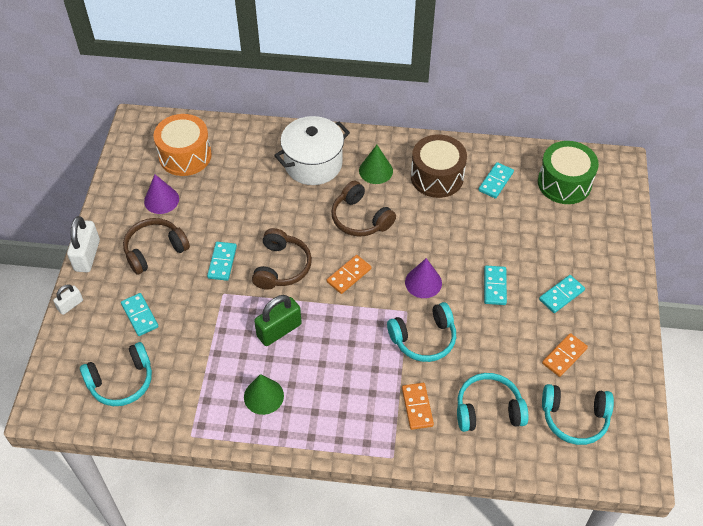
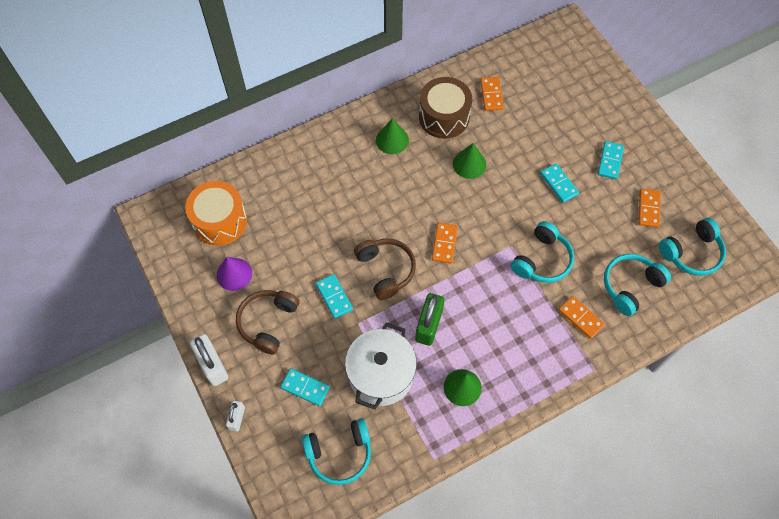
camera: 35 degrees left, 10 degrees up
turquoise headphones [80,342,152,406] -> turquoise headphones turned 45 degrees clockwise [302,418,371,485]
white pot [274,116,350,185] -> white pot moved to [345,322,417,410]
brown headphones [331,181,396,237] -> none
purple cone [405,258,442,298] -> none
turquoise domino [478,162,514,199] -> orange domino [480,77,504,111]
green drum [538,141,599,204] -> none
none -> green cone [453,143,486,179]

